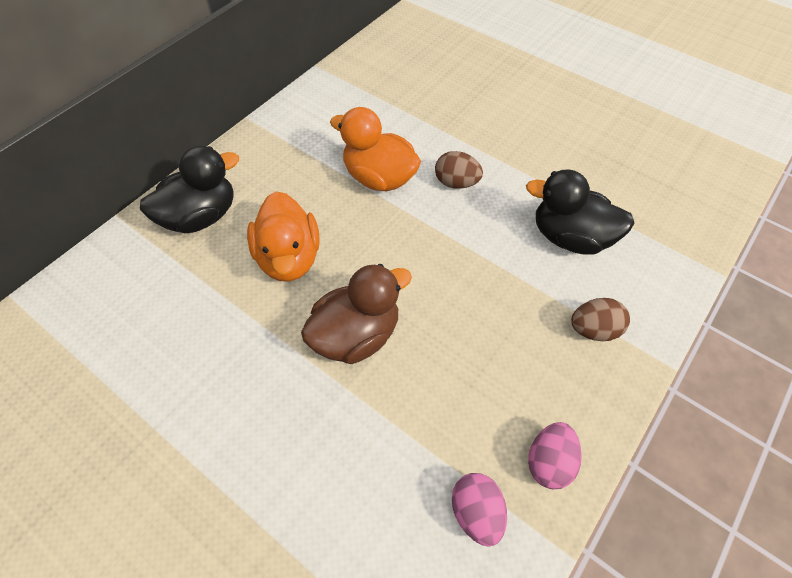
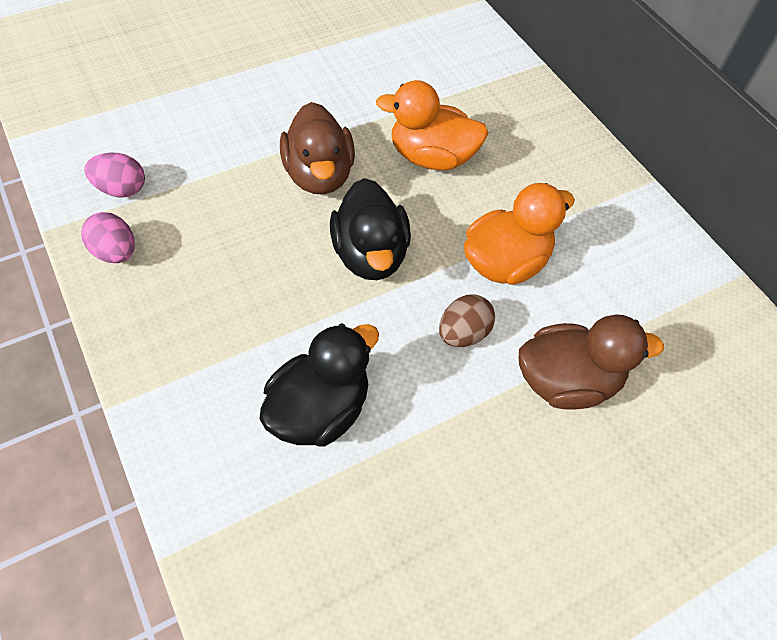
camera: 110 degrees right, 0 degrees up
black duck [140,146,239,233] -> black duck moved to [330,178,411,280]
brown egg [571,298,630,341] -> none
none -> brown duck [519,314,664,410]

